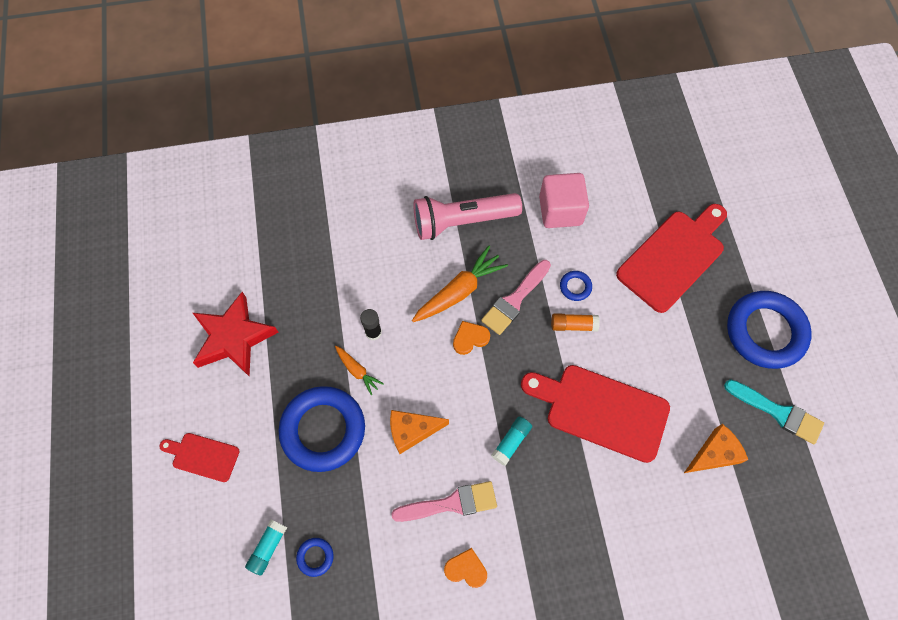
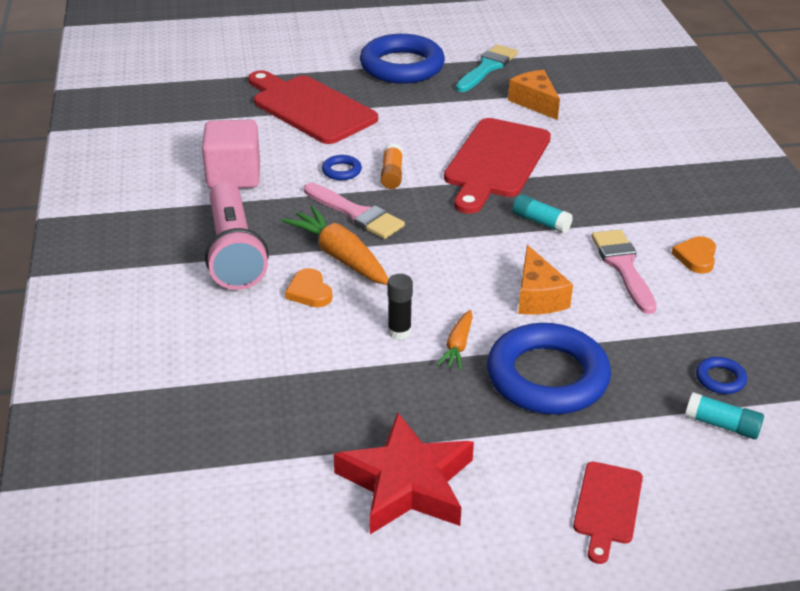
camera: 90 degrees left, 30 degrees down
orange carrot [335,346,384,395] -> orange carrot turned 150 degrees clockwise [437,310,473,370]
orange heart [453,321,490,355] -> orange heart moved to [285,268,332,307]

